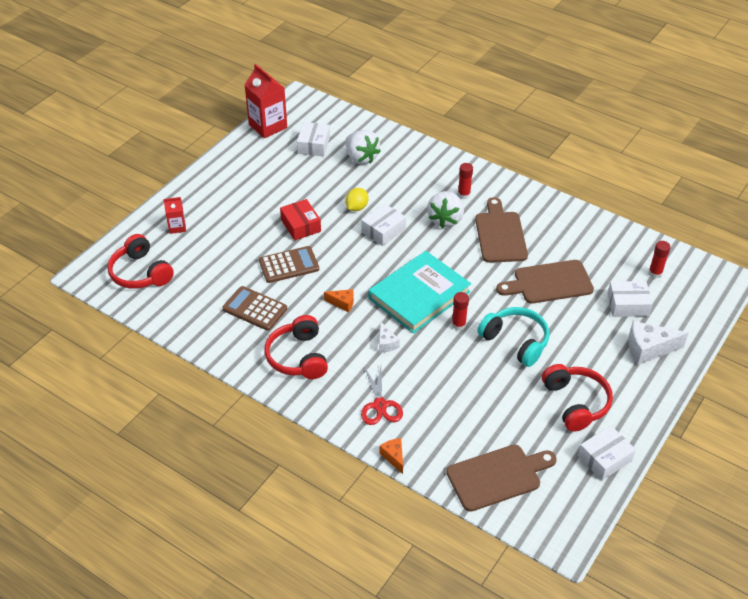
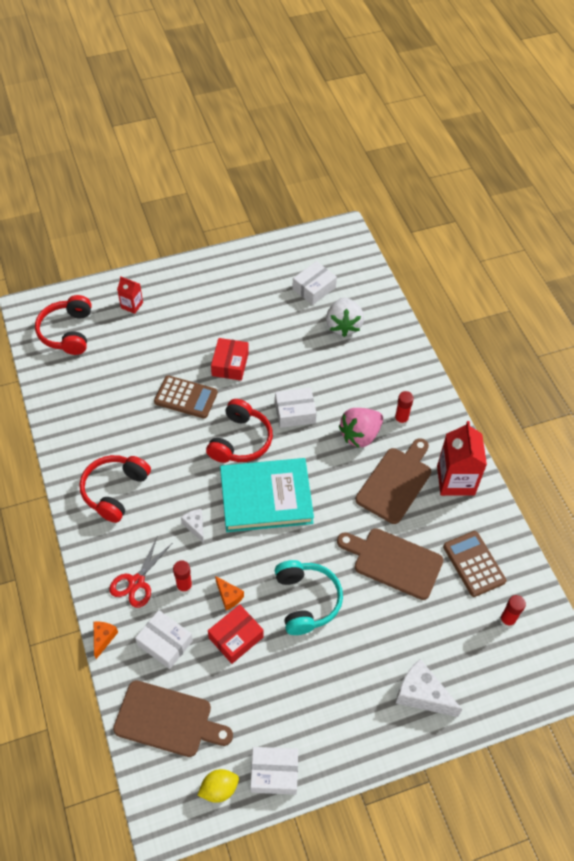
camera: 35 degrees right, 10 degrees up
brown calculator [222,286,287,331] -> brown calculator moved to [443,531,506,597]
red carton [245,64,287,138] -> red carton moved to [437,421,487,496]
orange cheese [324,289,354,312] -> orange cheese moved to [215,576,244,610]
yellow lemon [345,188,369,211] -> yellow lemon moved to [197,769,239,803]
white cheese [379,321,400,353] -> white cheese turned 135 degrees clockwise [181,509,204,543]
white strawberry [427,191,464,228] -> pink strawberry [339,408,383,448]
red glue stick [452,292,469,331] -> red glue stick moved to [173,560,192,594]
red headphones [542,364,613,432] -> red headphones moved to [206,399,273,463]
white box [607,281,652,317] -> white box moved to [135,610,193,669]
none -> red box [208,604,264,664]

